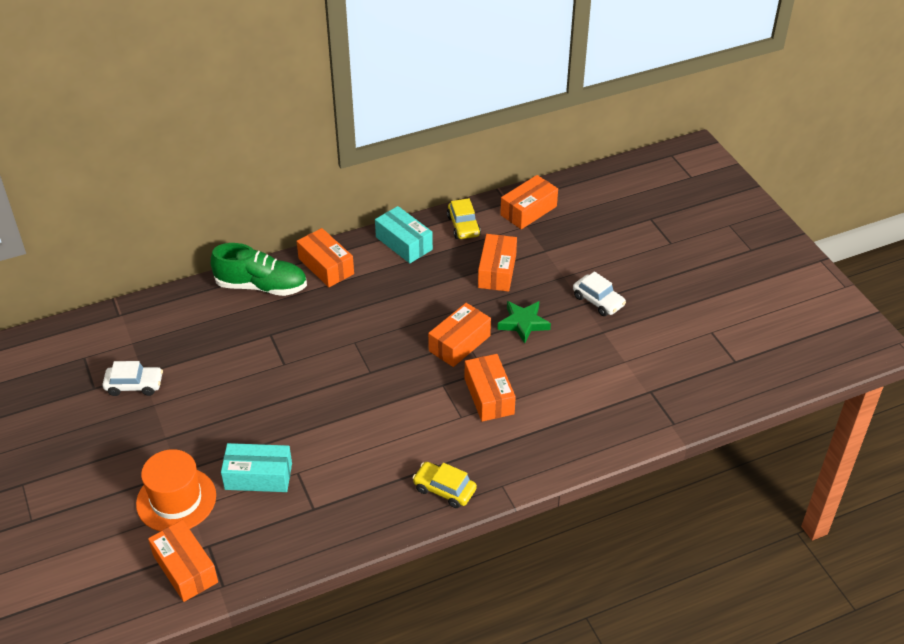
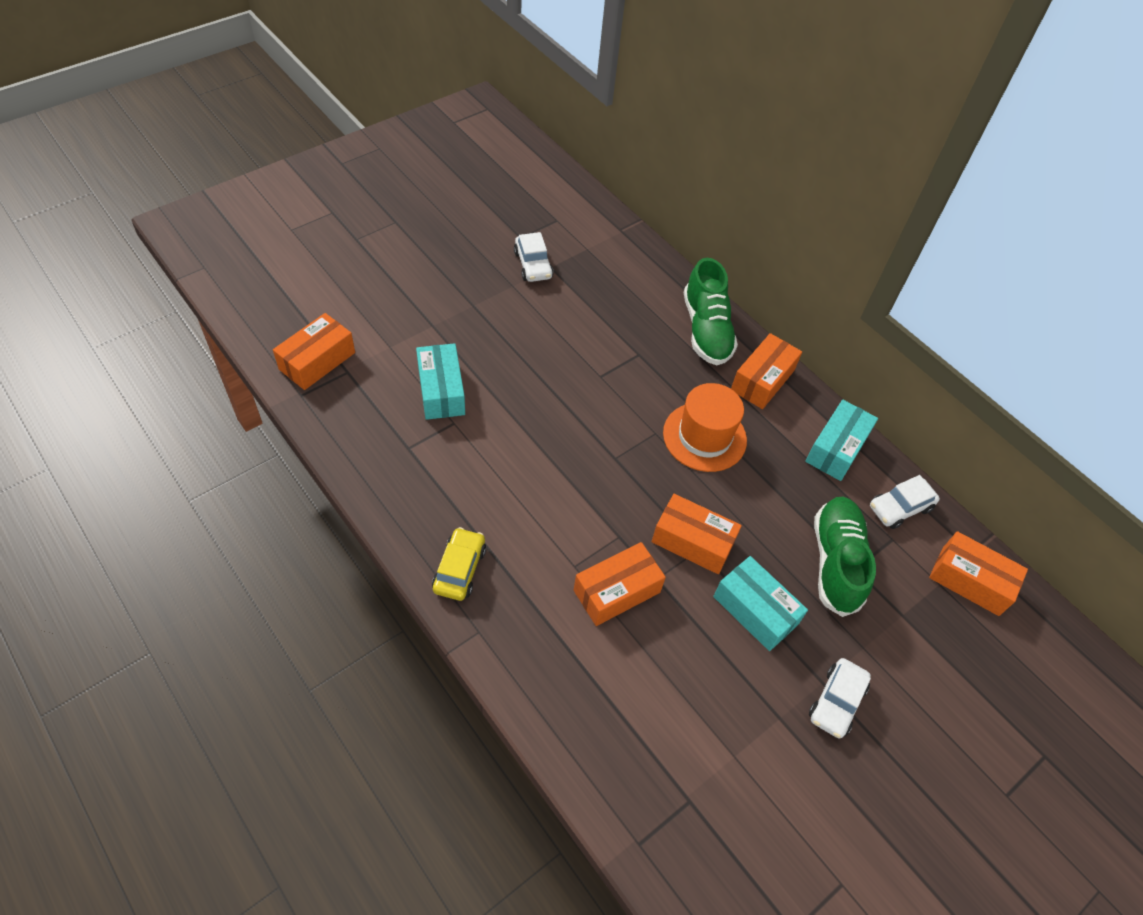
camera: 70 degrees right, 10 degrees up
orange hat [136,449,216,532] -> orange hat moved to [663,383,747,472]
yellow car [447,198,481,239] -> white car [870,475,940,529]
orange box [478,234,517,292] -> green shoe [814,497,876,617]
green star [497,301,551,344] -> turquoise box [713,556,808,651]

